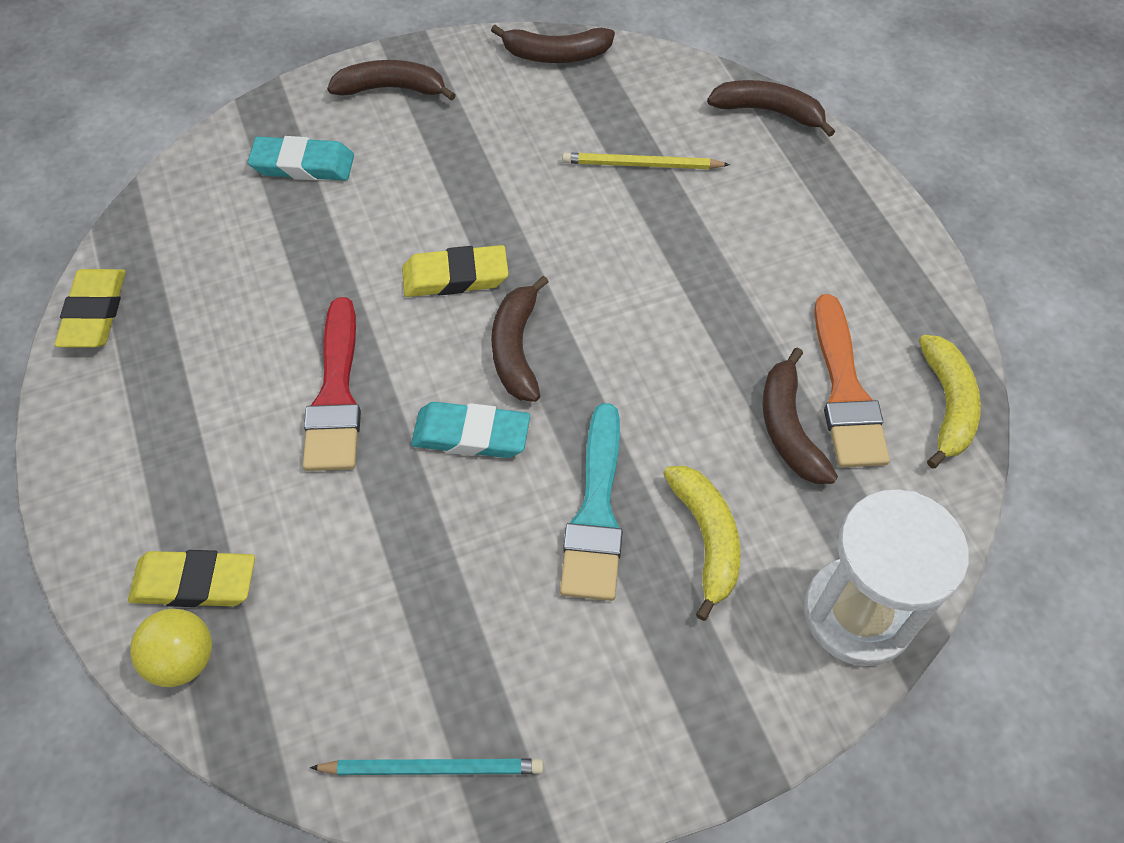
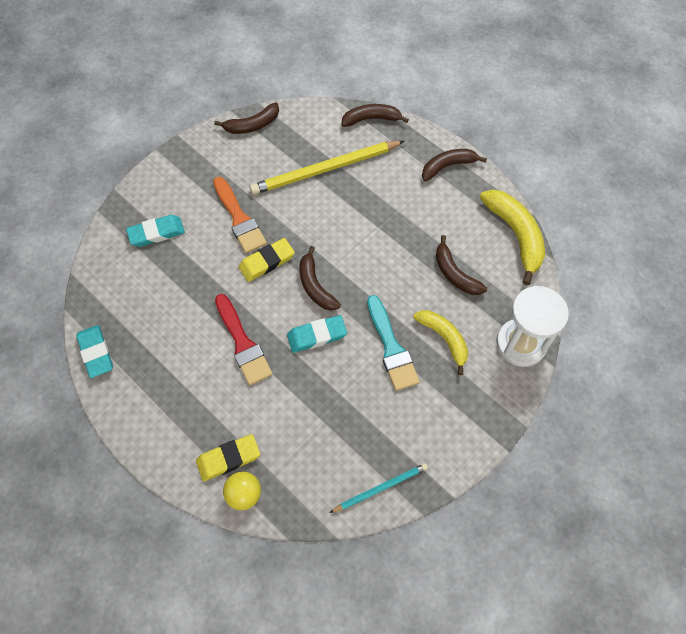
camera: 25 degrees left, 5 degrees up
yellow eraser [54,269,126,348] -> turquoise eraser [76,325,113,378]
brown banana [327,60,456,101] -> brown banana moved to [422,149,487,181]
yellow pencil [562,153,730,169] -> yellow pencil [250,141,404,195], size x1.88
orange brush [814,294,890,468] -> orange brush moved to [213,177,267,253]
yellow banana [919,335,981,469] -> yellow banana [480,190,545,285], size x1.52

